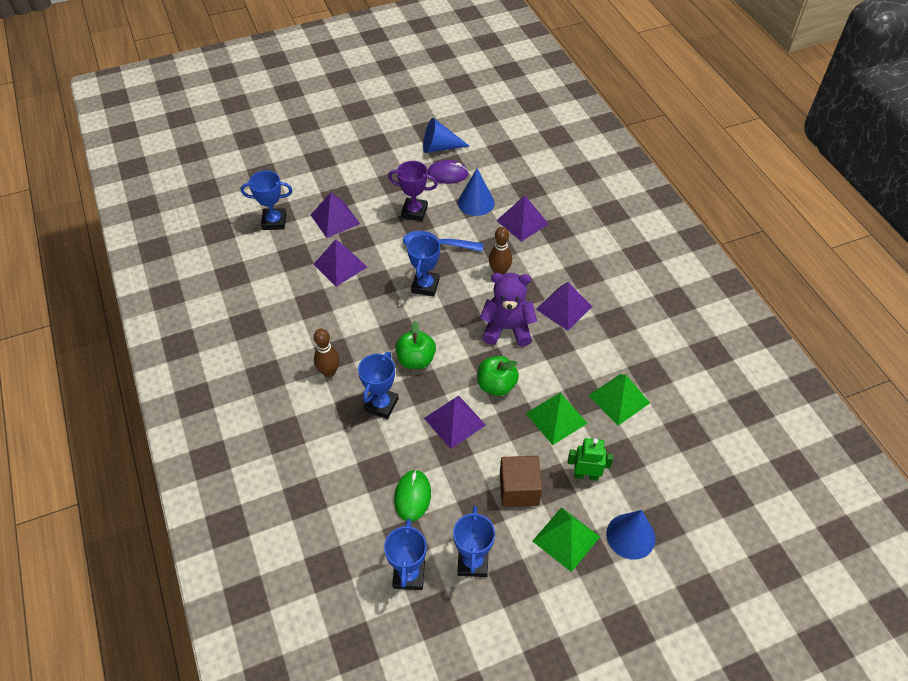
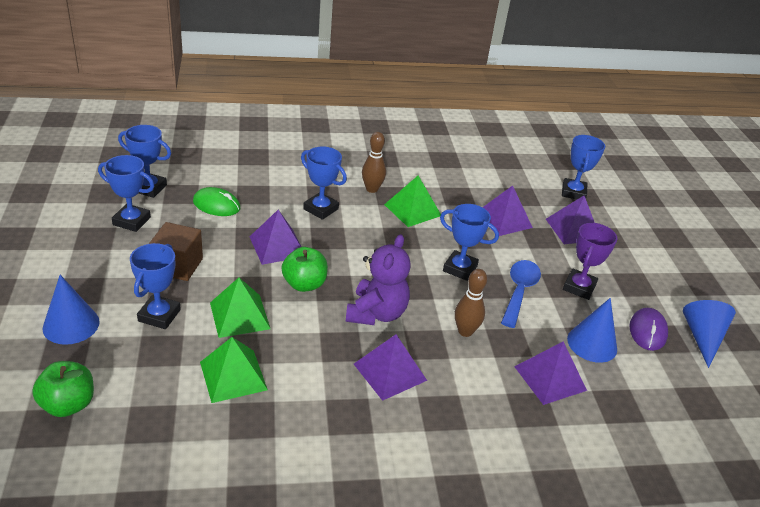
camera: 100 degrees right, 15 degrees down
green apple [395,321,436,369] -> green apple moved to [32,361,94,417]
green pyramid [532,507,600,572] -> green pyramid moved to [384,176,441,227]
green robot [568,438,613,481] -> blue trophy [130,243,181,329]

